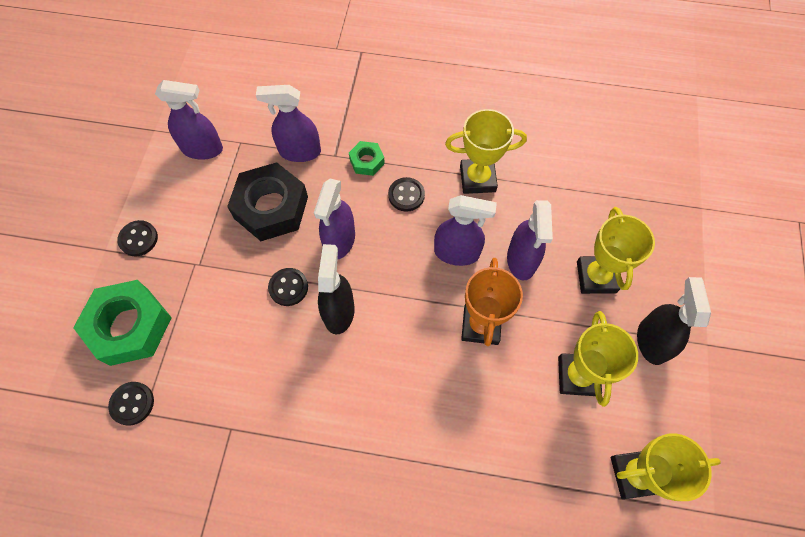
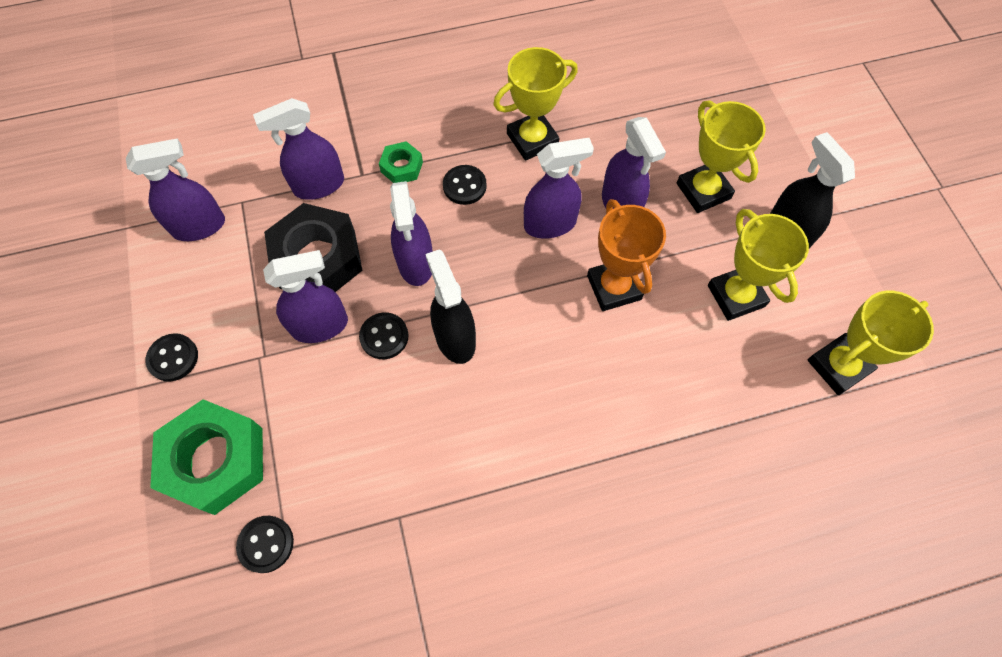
camera: 25 degrees left, 0 degrees up
none -> purple spray bottle [263,250,348,343]

